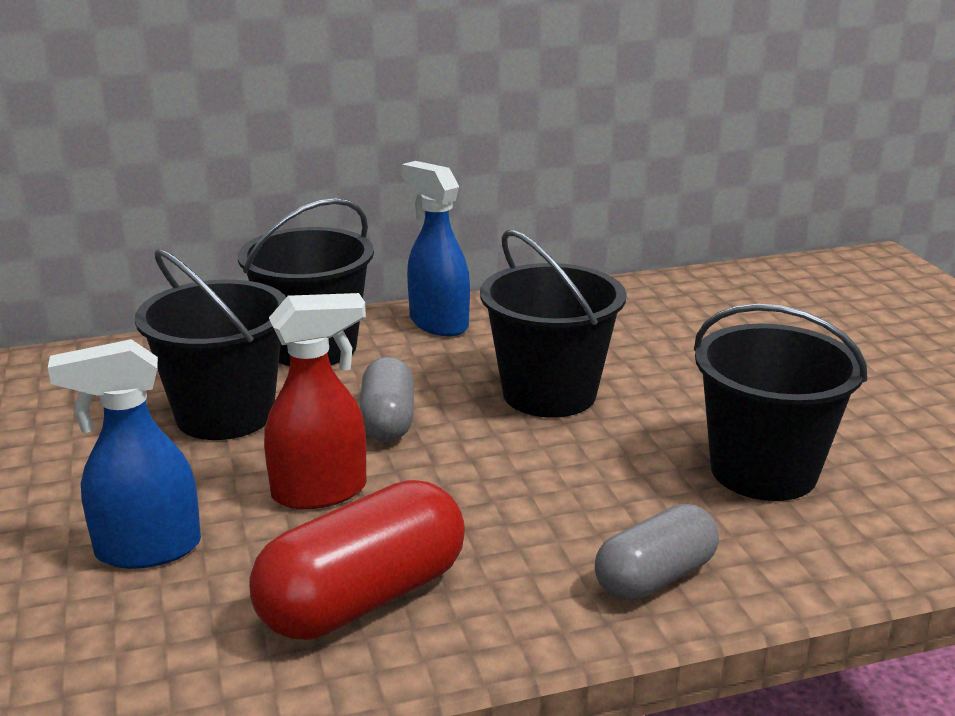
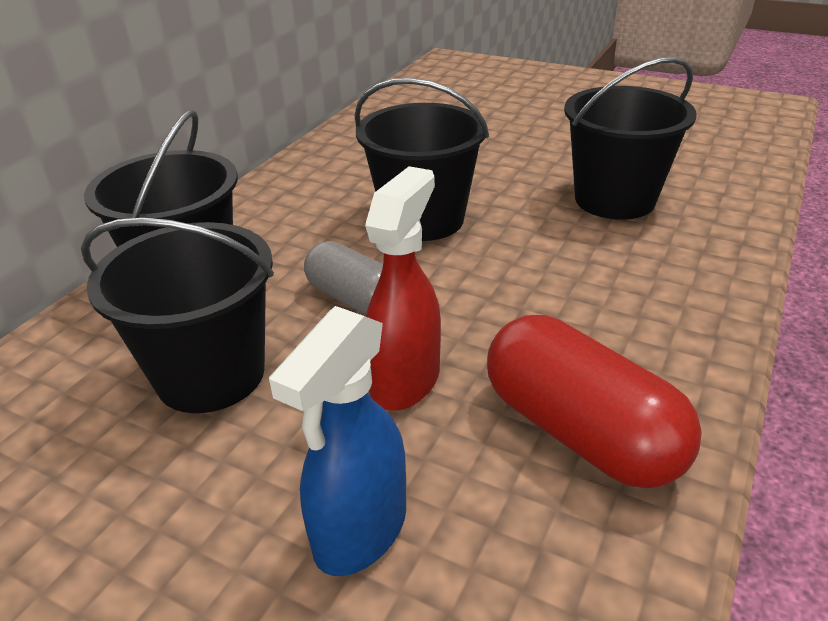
camera: 45 degrees left, 10 degrees up
red capsule [249,480,465,640] -> red capsule turned 45 degrees counterclockwise [487,315,702,488]
blue spray bottle [401,161,470,336] -> none
grey capsule [595,504,719,601] -> none

